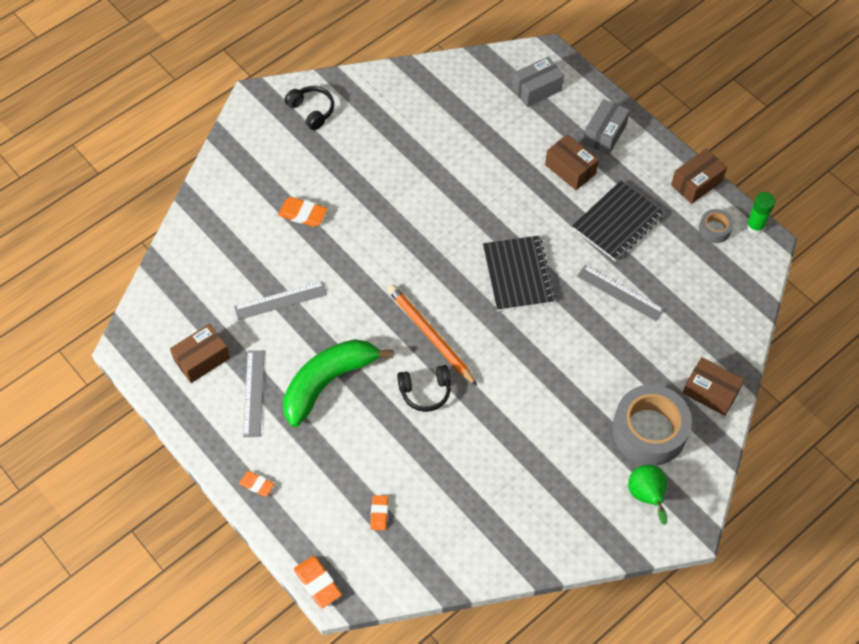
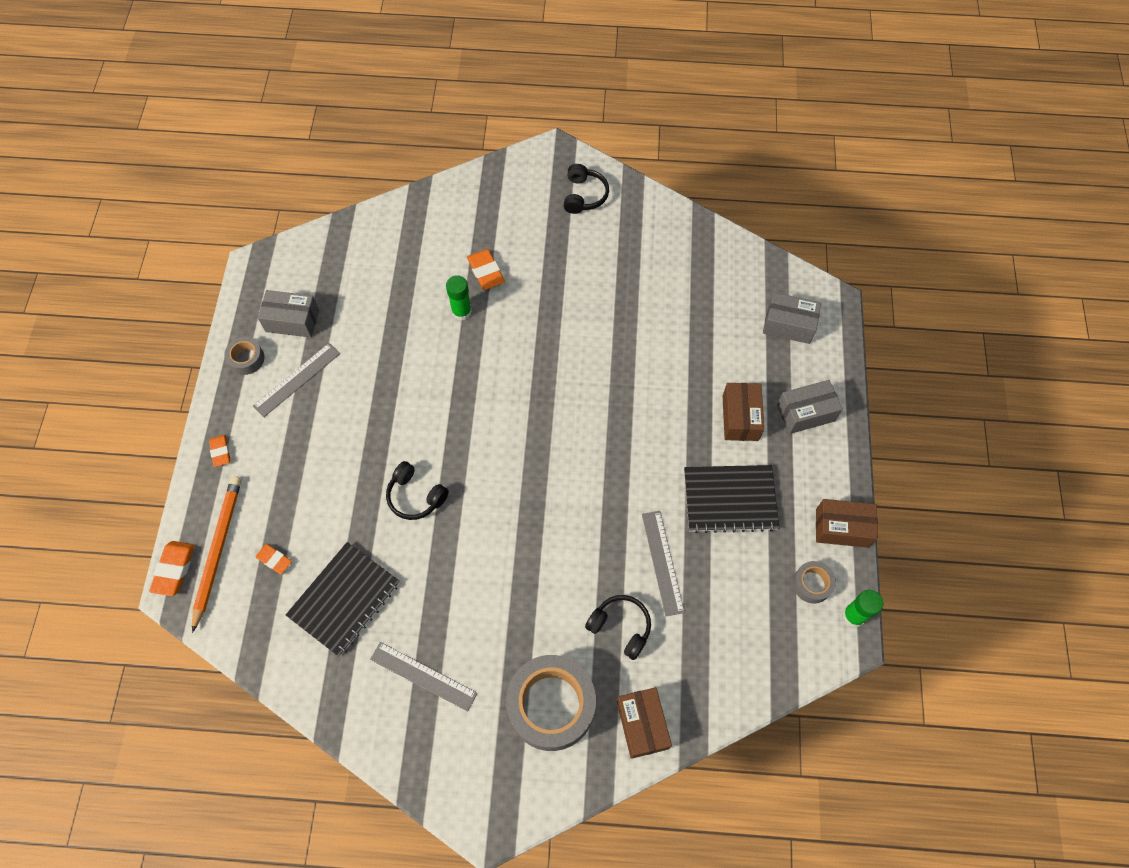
camera: 45 degrees right, 5 degrees up
brown box [170,324,230,383] -> grey box [258,290,319,338]
grey ruler [234,281,327,320] -> grey ruler moved to [370,642,478,712]
green banana [283,339,393,427] -> none
orange eraser [370,495,388,530] -> orange eraser turned 75 degrees clockwise [256,544,292,574]
orange pencil [388,285,477,386] -> orange pencil moved to [192,476,241,633]
black notebook [483,236,556,311] -> black notebook moved to [286,542,400,657]
green pear [628,465,667,525] -> none
none -> grey tape [224,337,265,375]
none -> green glue stick [446,275,472,321]
none -> black headphones [585,595,651,660]

